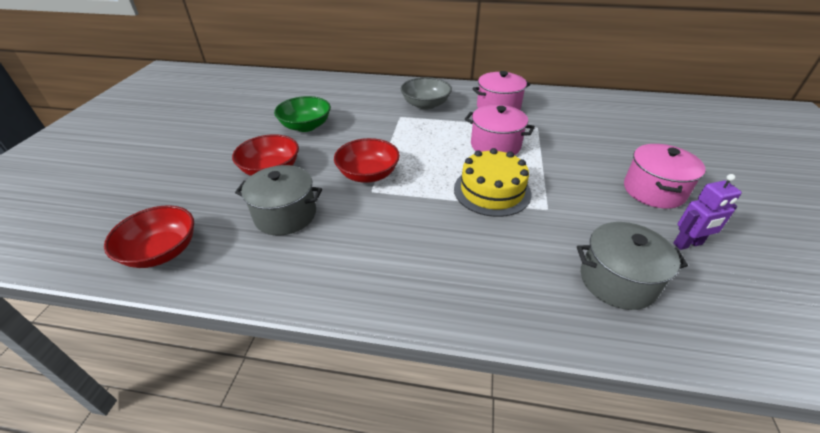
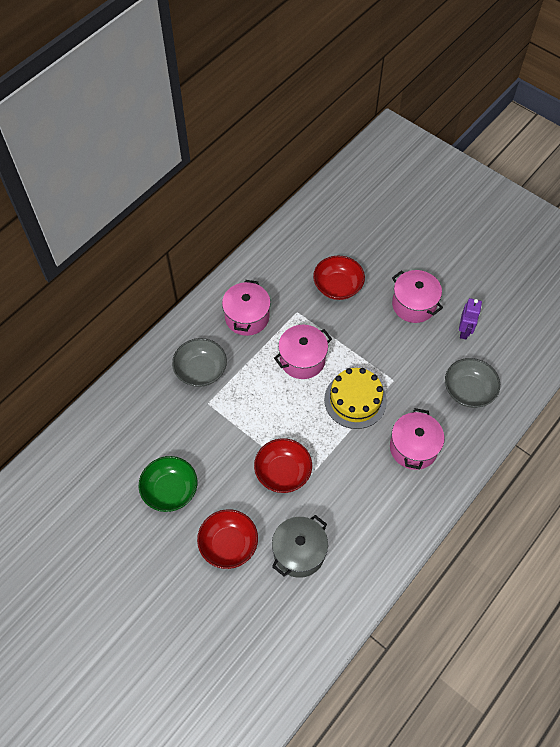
camera: 60 degrees left, 20 degrees up
red bowl [104,205,194,268] -> red bowl moved to [313,256,365,300]
grey pot [577,222,688,310] -> grey bowl [445,358,500,408]
none -> pink pot [390,408,445,470]

